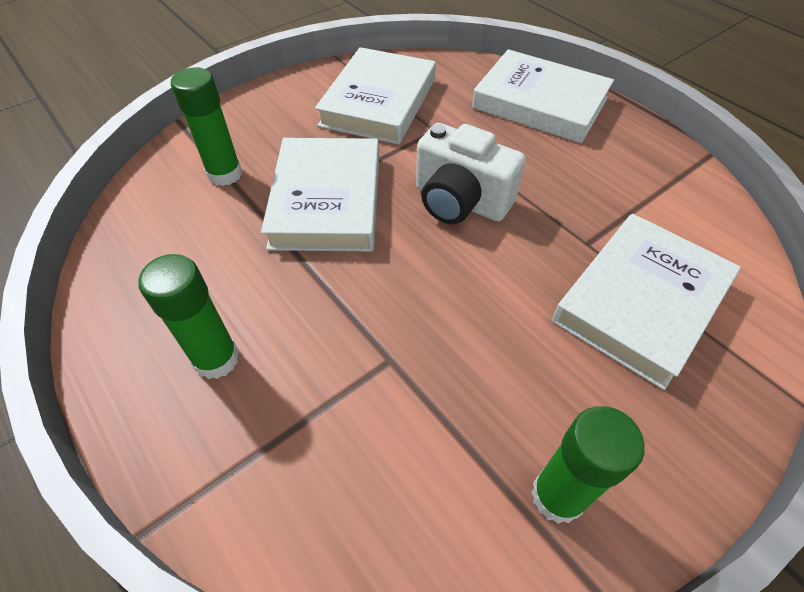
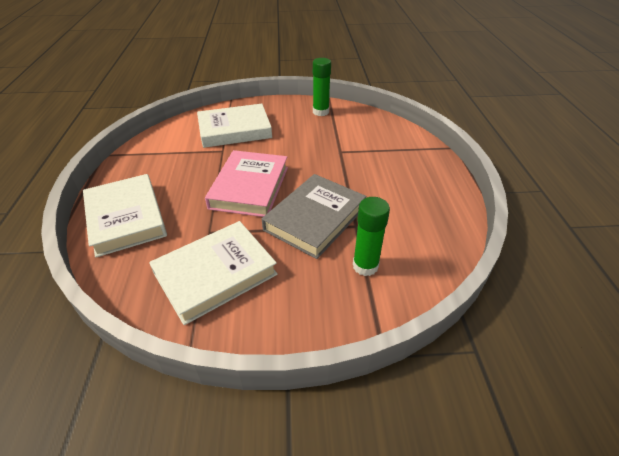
camera: 145 degrees left, 10 degrees down
green glue stick [138,254,239,379] -> none
white book [261,138,379,252] -> grey book [262,174,367,259]
white camera [416,123,526,224] -> pink book [205,150,288,217]

